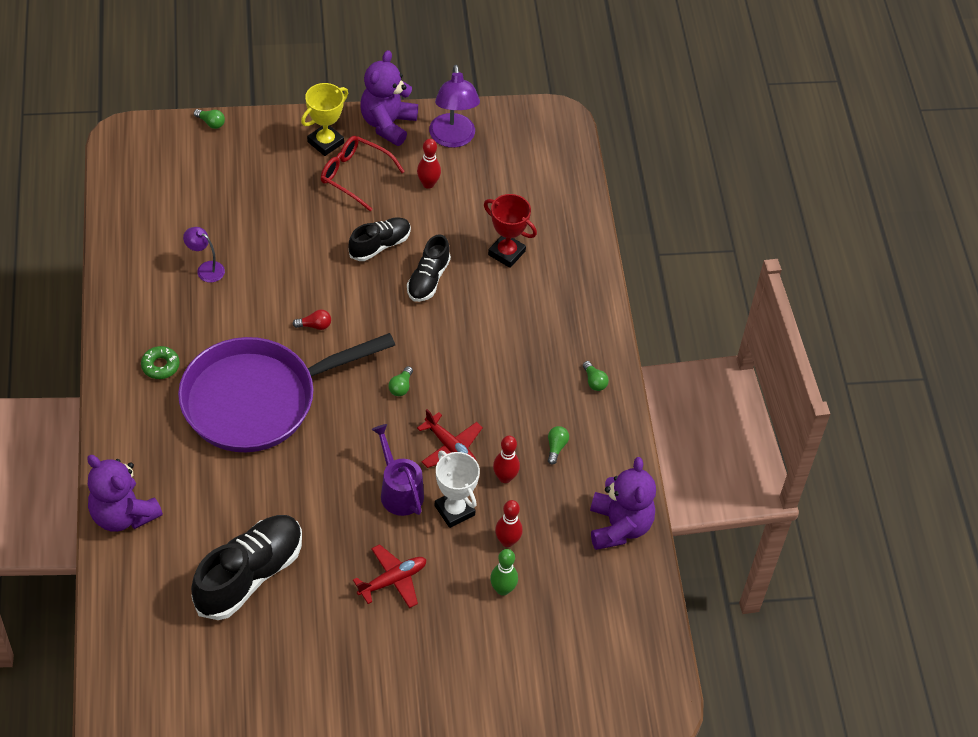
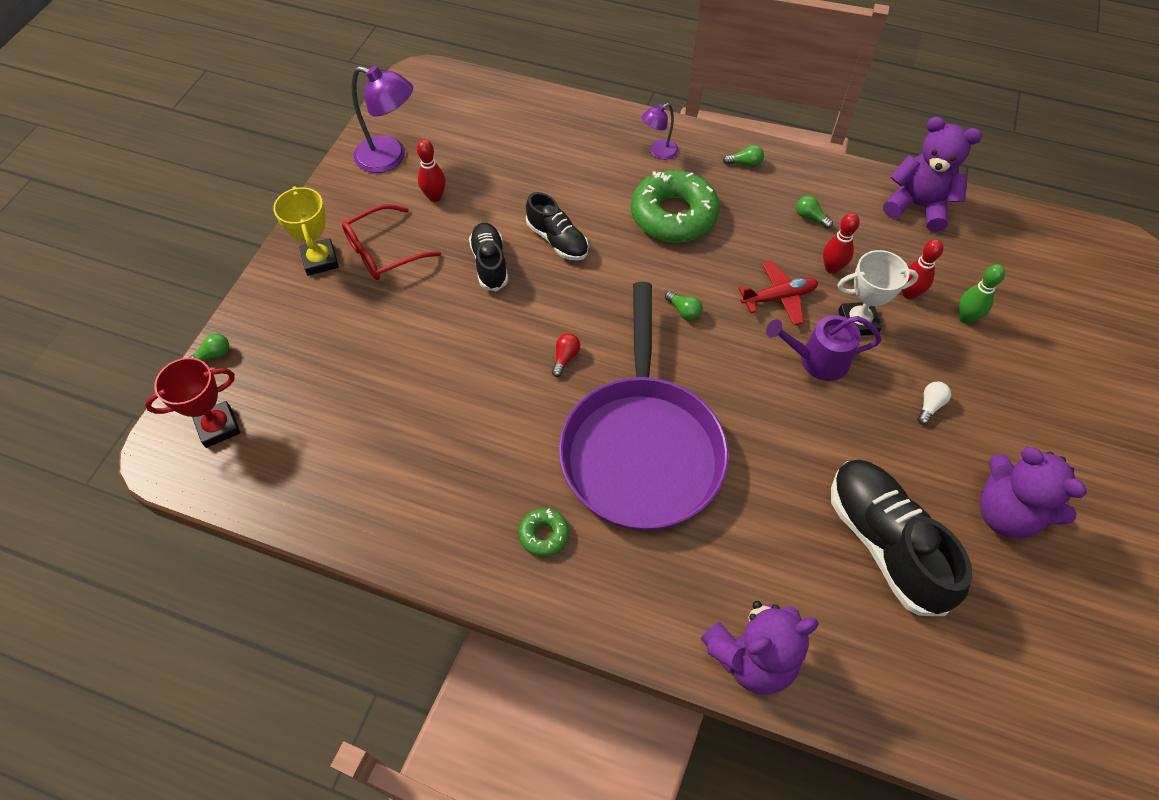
camera: 60 degrees left, 5 degrees up
purple lamp [183,227,225,282] -> purple lamp moved to [642,103,678,160]
red plane [353,544,427,608] -> white light bulb [918,382,951,425]
purple teddy bear [360,50,418,146] -> purple teddy bear moved to [980,447,1087,539]
red trophy [484,194,537,268] -> red trophy moved to [145,357,240,448]
none -> green donut [631,170,720,243]

